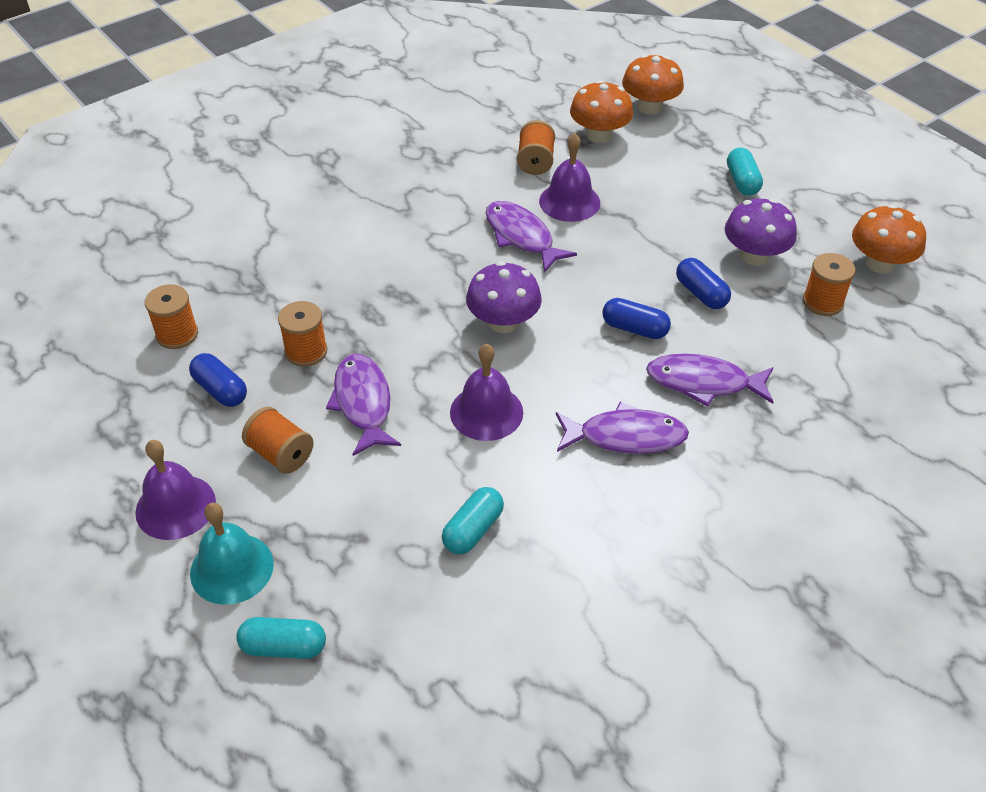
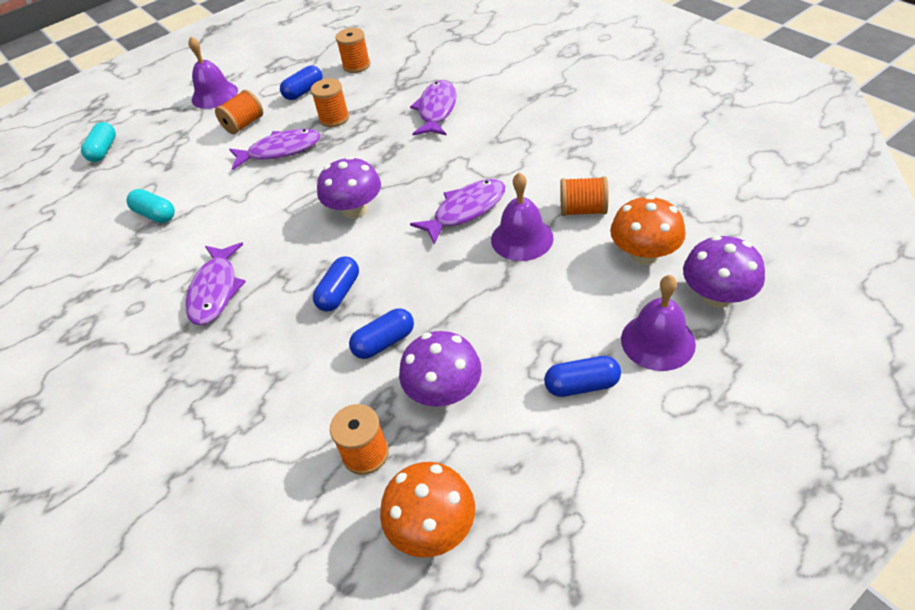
camera: 95 degrees right, 0 degrees up
turquoise bell [190,503,274,605] -> none
purple bell [450,344,523,441] -> purple bell moved to [621,275,696,371]
orange mushroom [622,54,684,115] -> purple mushroom [683,235,765,308]
purple fish [646,353,774,407] -> purple fish moved to [410,80,457,135]
turquoise capsule [727,147,763,196] -> blue capsule [544,356,621,397]

